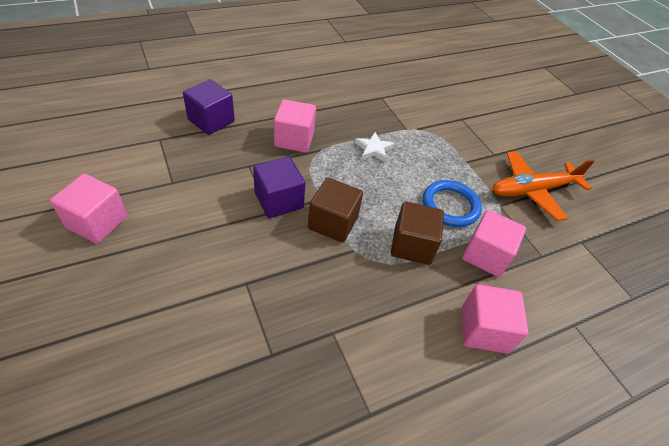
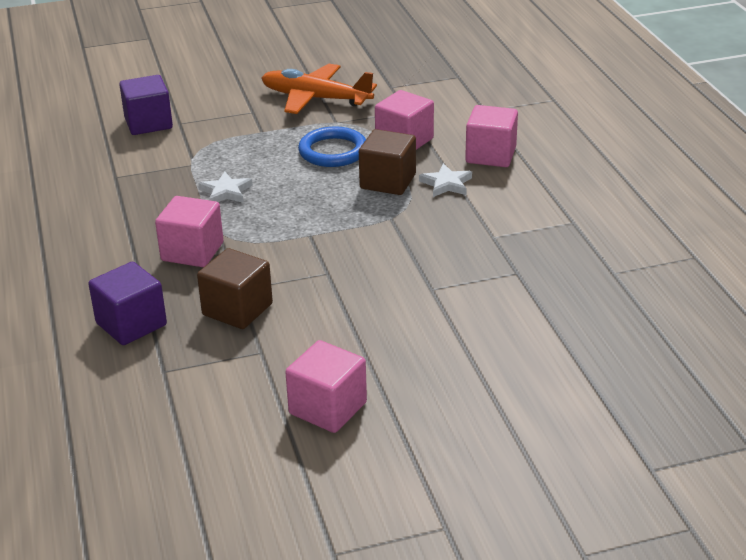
camera: 75 degrees left, 15 degrees down
purple cube [253,157,305,218] -> purple cube moved to [119,75,173,135]
brown cube [308,177,363,243] -> brown cube moved to [197,248,273,329]
orange plane [492,151,595,221] -> orange plane turned 120 degrees clockwise [262,64,377,114]
none -> white star [419,163,472,197]

